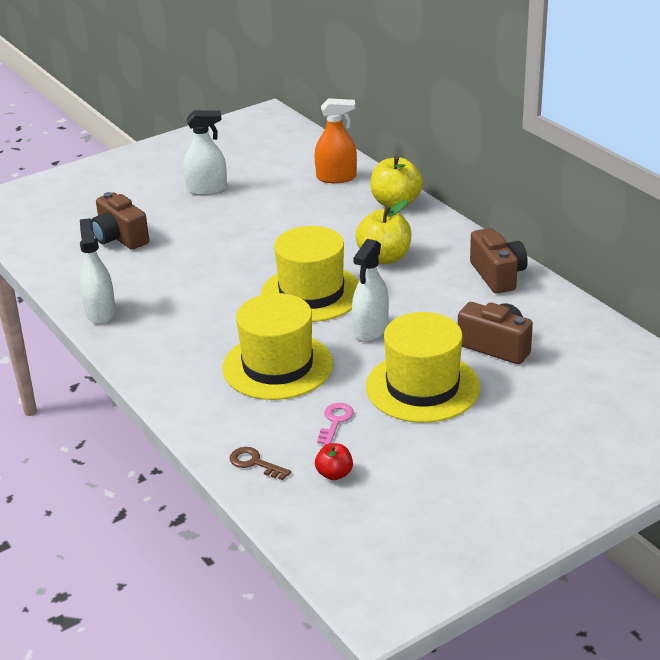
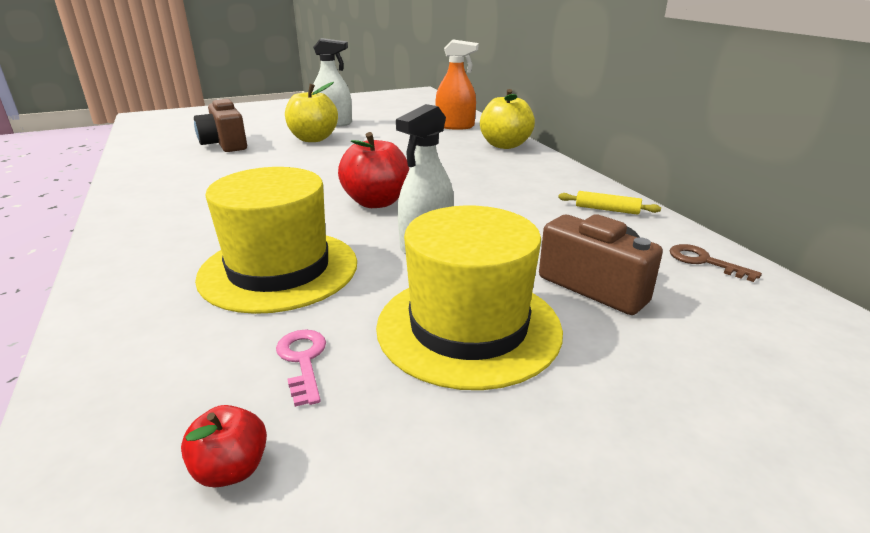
camera: 10 degrees right, 5 degrees down
white spray bottle [80,218,116,325] -> none
brown key [230,447,291,480] -> brown key moved to [670,244,762,282]
yellow hat [261,226,359,322] -> red apple [338,132,409,208]
pink key [317,403,354,445] -> pink key turned 45 degrees counterclockwise [276,330,326,407]
yellow apple [355,199,411,264] -> yellow apple moved to [285,82,338,142]
brown camera [470,228,528,294] -> yellow rolling pin [558,191,661,215]

